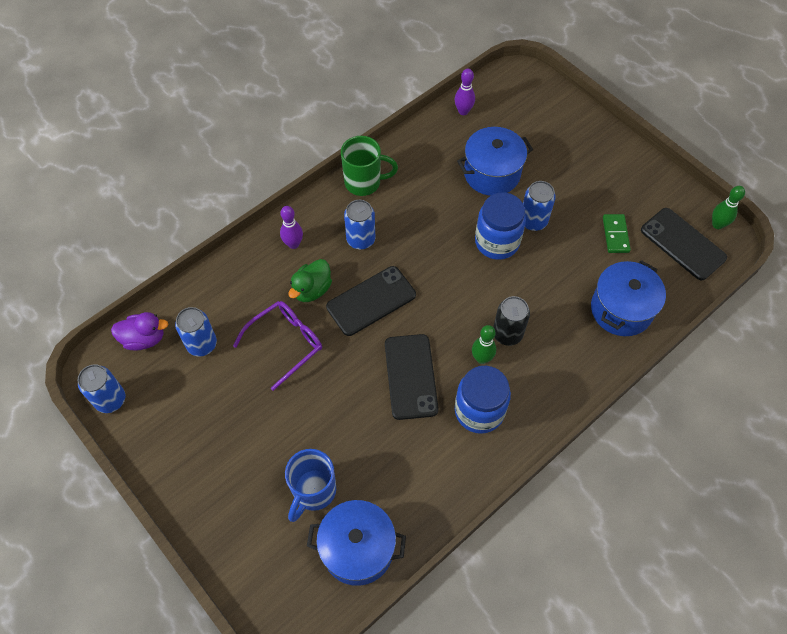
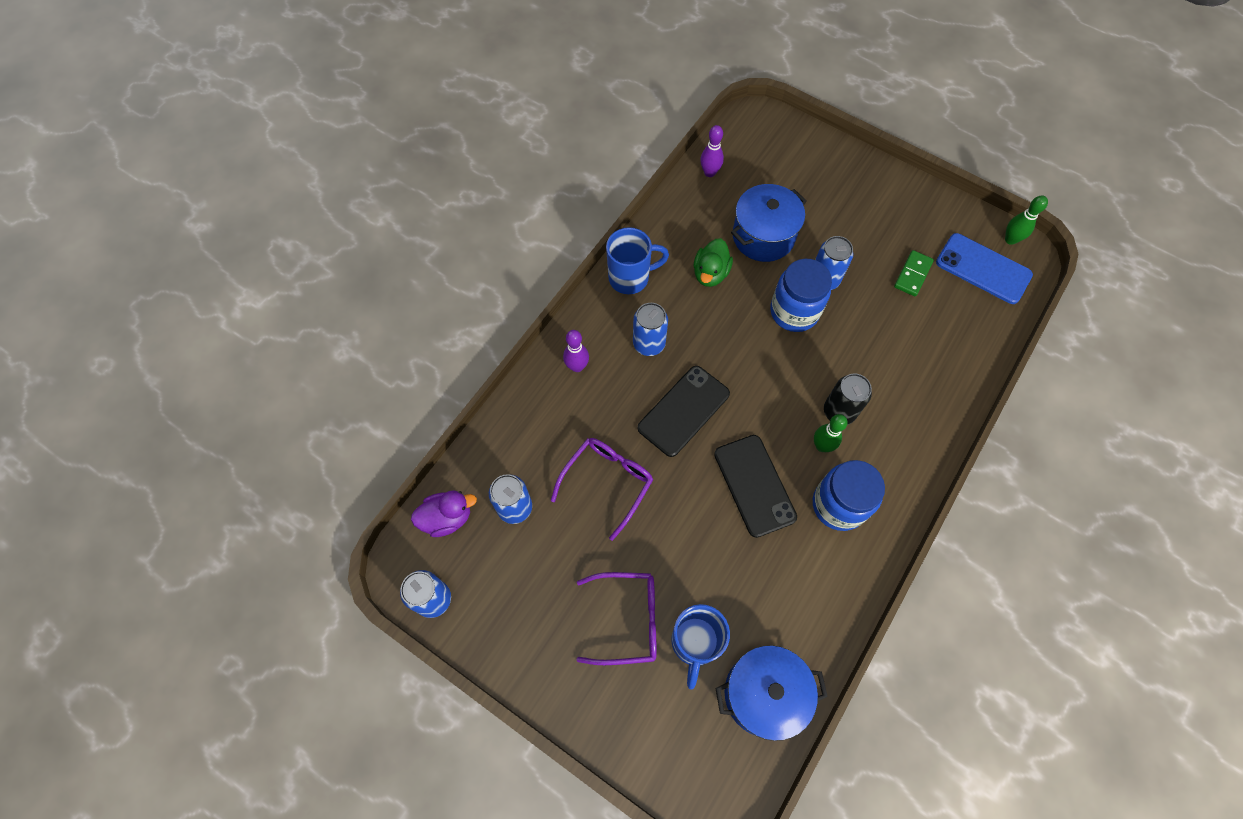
camera: 15 degrees left, 5 degrees up
green duck [288,259,332,302] -> green duck moved to [694,238,733,287]
green mug [341,136,398,196] -> blue mug [606,227,669,294]
blue pot [591,260,666,336] -> none
green domino [603,214,631,253] -> green domino turned 45 degrees clockwise [894,250,934,297]
black phone [641,208,727,280] -> blue phone [936,233,1033,304]
none -> purple glasses [577,572,657,665]

